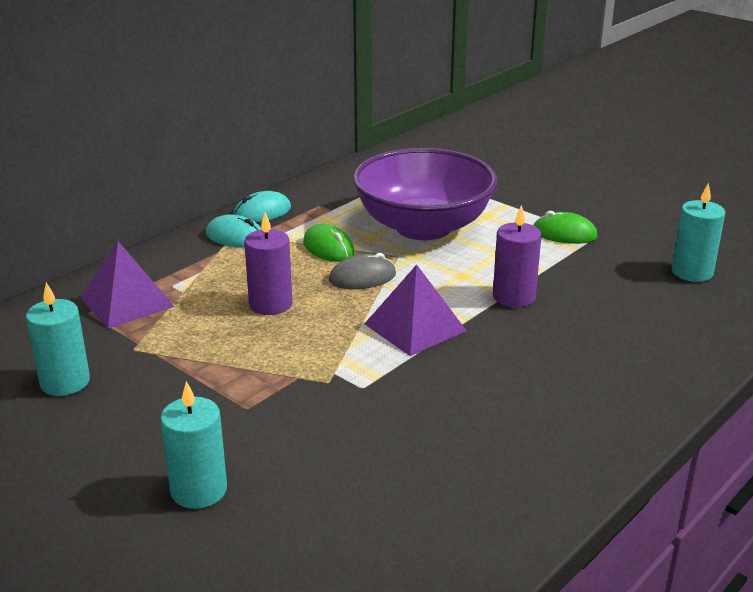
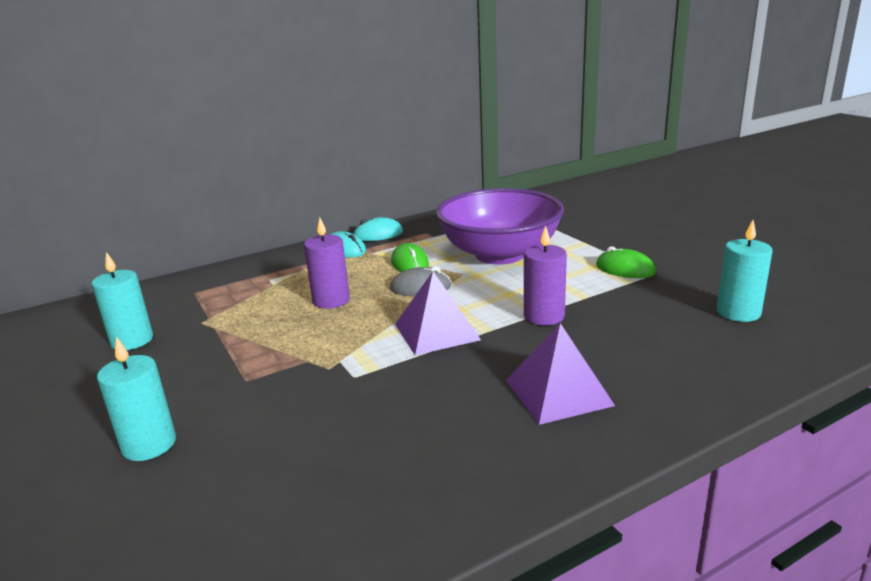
camera: 20 degrees right, 5 degrees down
purple pyramid [80,241,175,329] -> purple pyramid moved to [506,323,615,425]

